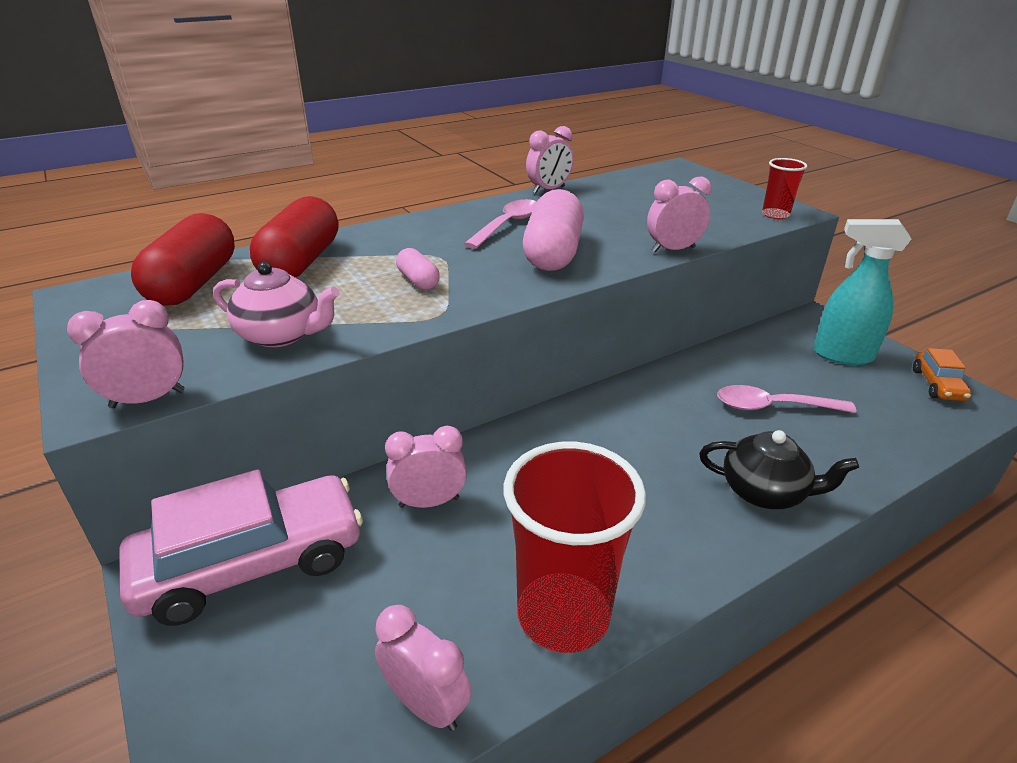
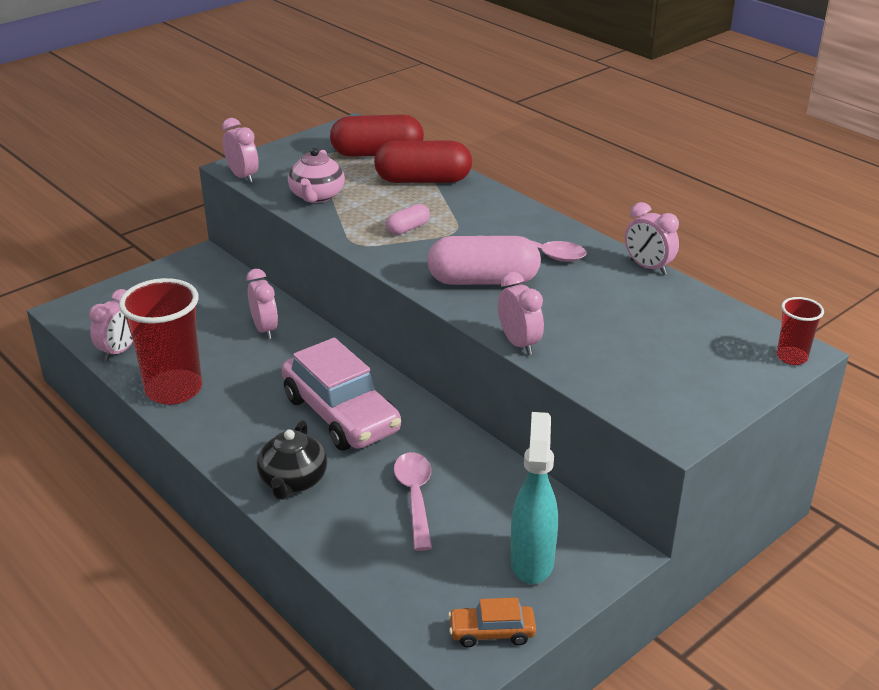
camera: 80 degrees right, 0 degrees up
pink car [119,469,363,626] -> pink car moved to [282,338,401,450]
red cup [762,158,807,219] -> red cup moved to [777,297,824,365]

